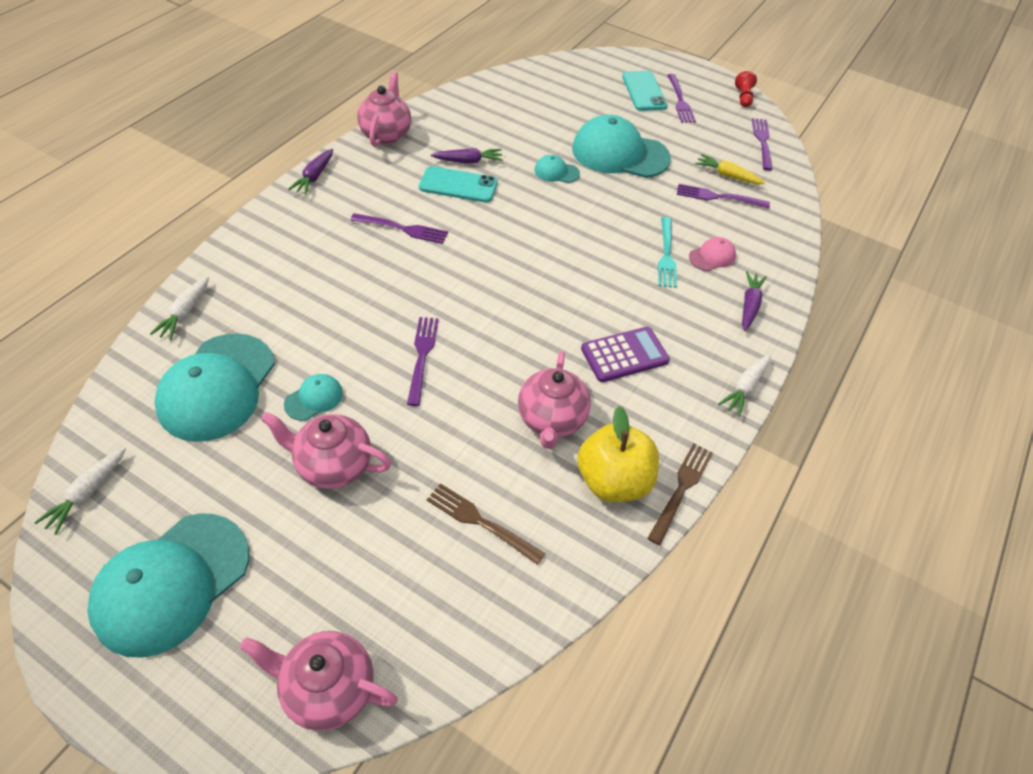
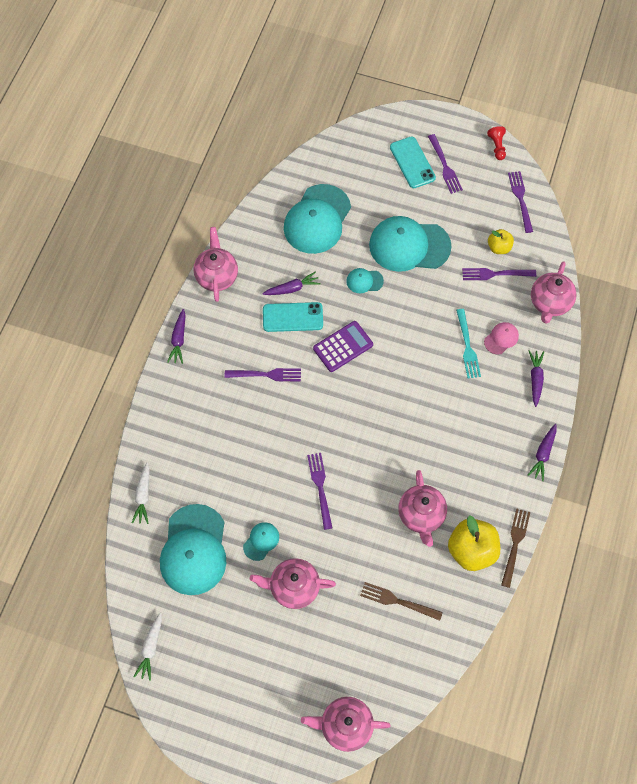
camera: 10 degrees left, 15 degrees up
turquoise cap [87,513,249,658] -> turquoise cap moved to [284,184,351,254]
purple calculator [581,327,670,382] -> purple calculator moved to [313,321,373,372]
yellow carrot [695,154,765,184] -> yellow apple [488,229,514,254]
white carrot [718,354,770,417] -> purple carrot [528,424,557,481]
none -> pink teapot [531,261,577,324]

